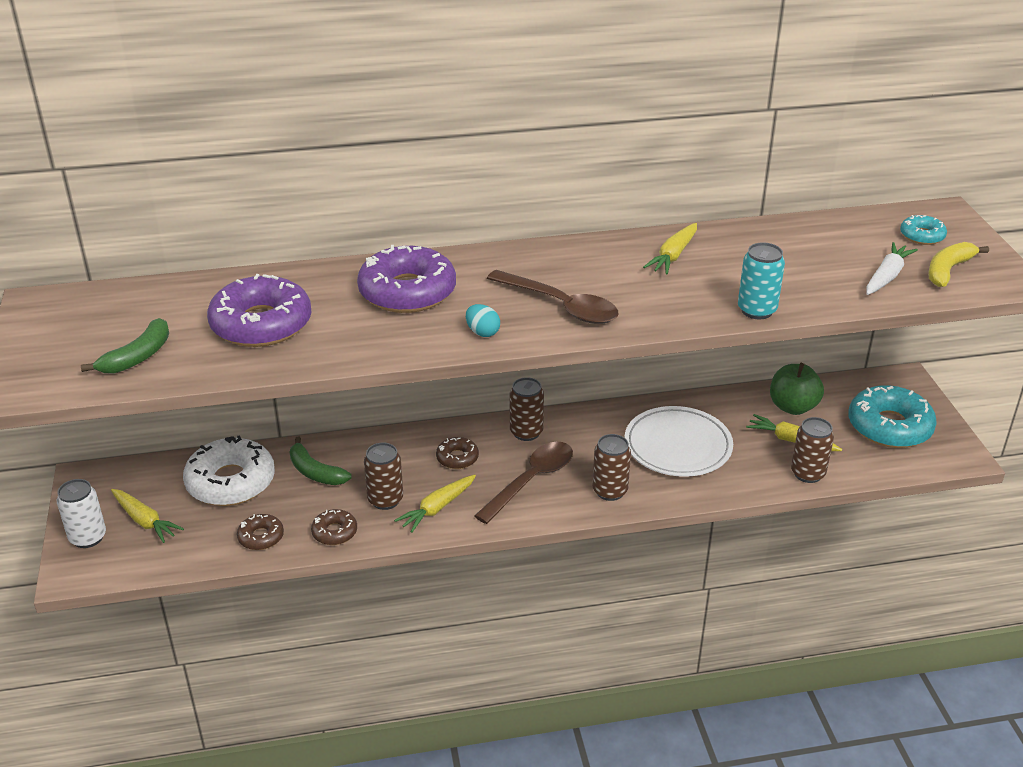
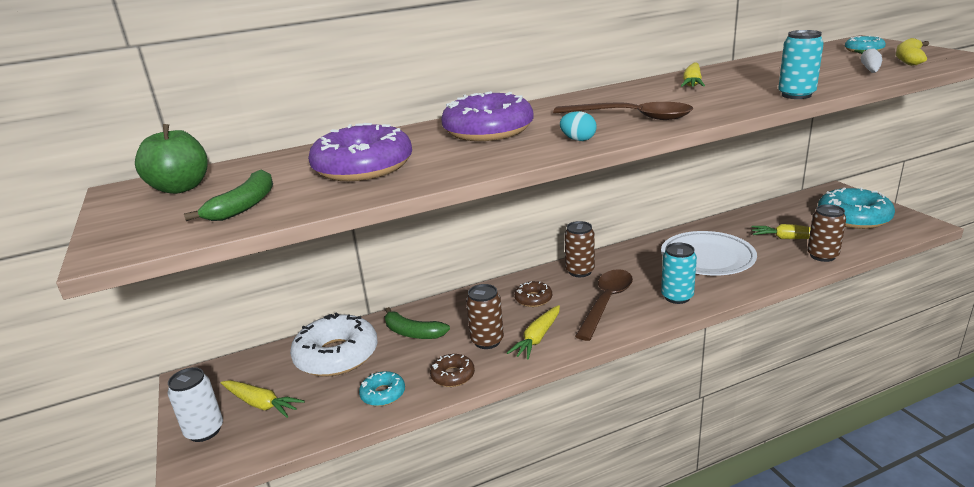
camera: 10 degrees left, 10 degrees down
brown donut [237,514,284,550] -> turquoise donut [359,371,405,406]
brown can [592,434,631,501] -> turquoise can [661,243,697,304]
green apple [770,363,824,415] -> green apple moved to [135,124,208,194]

